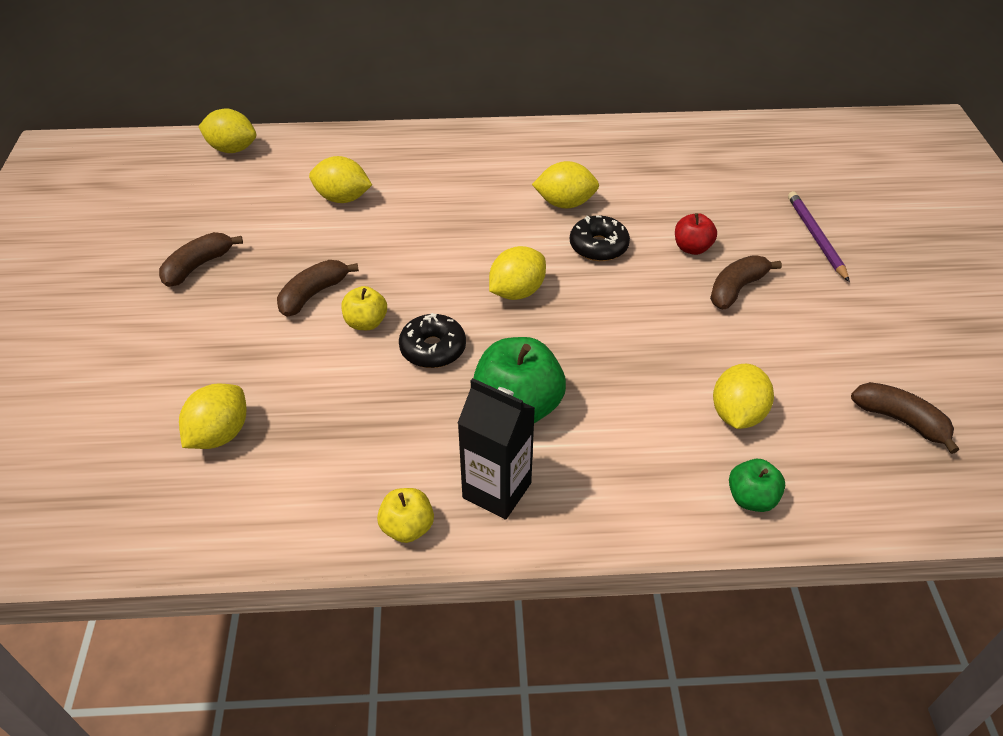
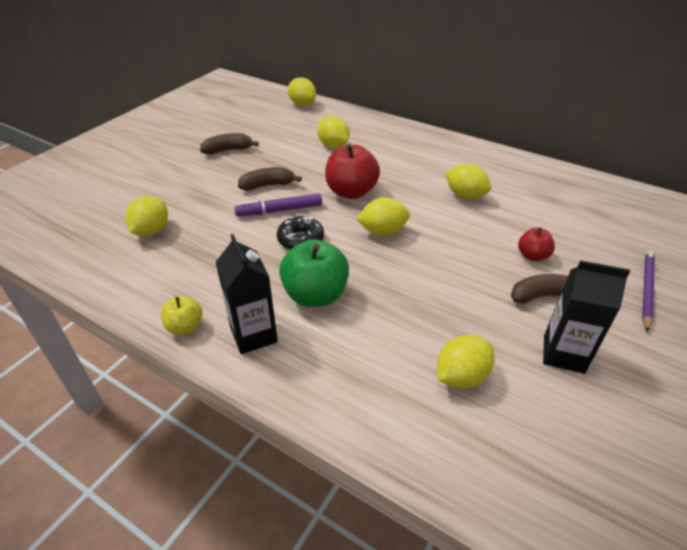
camera: 35 degrees right, 5 degrees down
yellow lemon [179,384,247,449] -> yellow lemon turned 45 degrees counterclockwise [125,196,168,236]
yellow apple [341,286,387,330] -> purple marker [234,194,322,216]
black donut [570,215,630,261] -> none
green apple [729,459,785,512] -> none
brown banana [851,382,959,454] -> none
none -> red apple [325,144,380,199]
none -> black carton [543,260,630,374]

